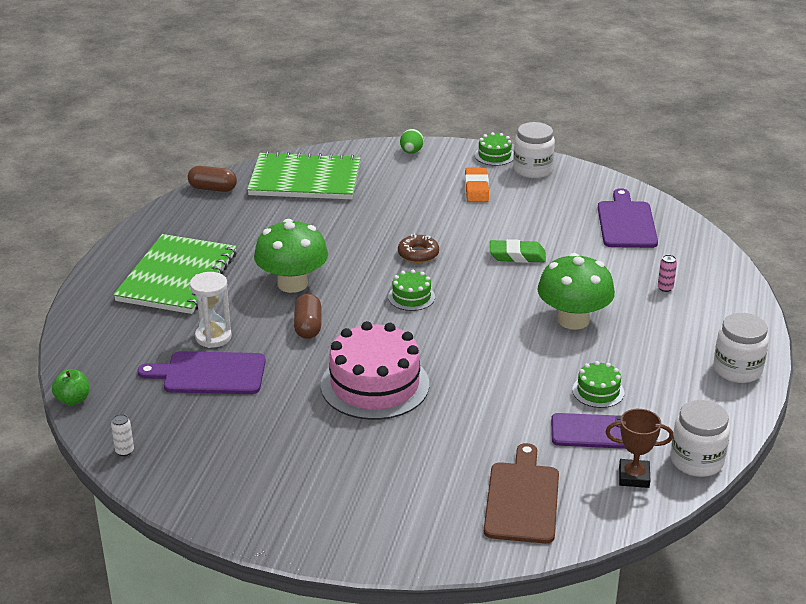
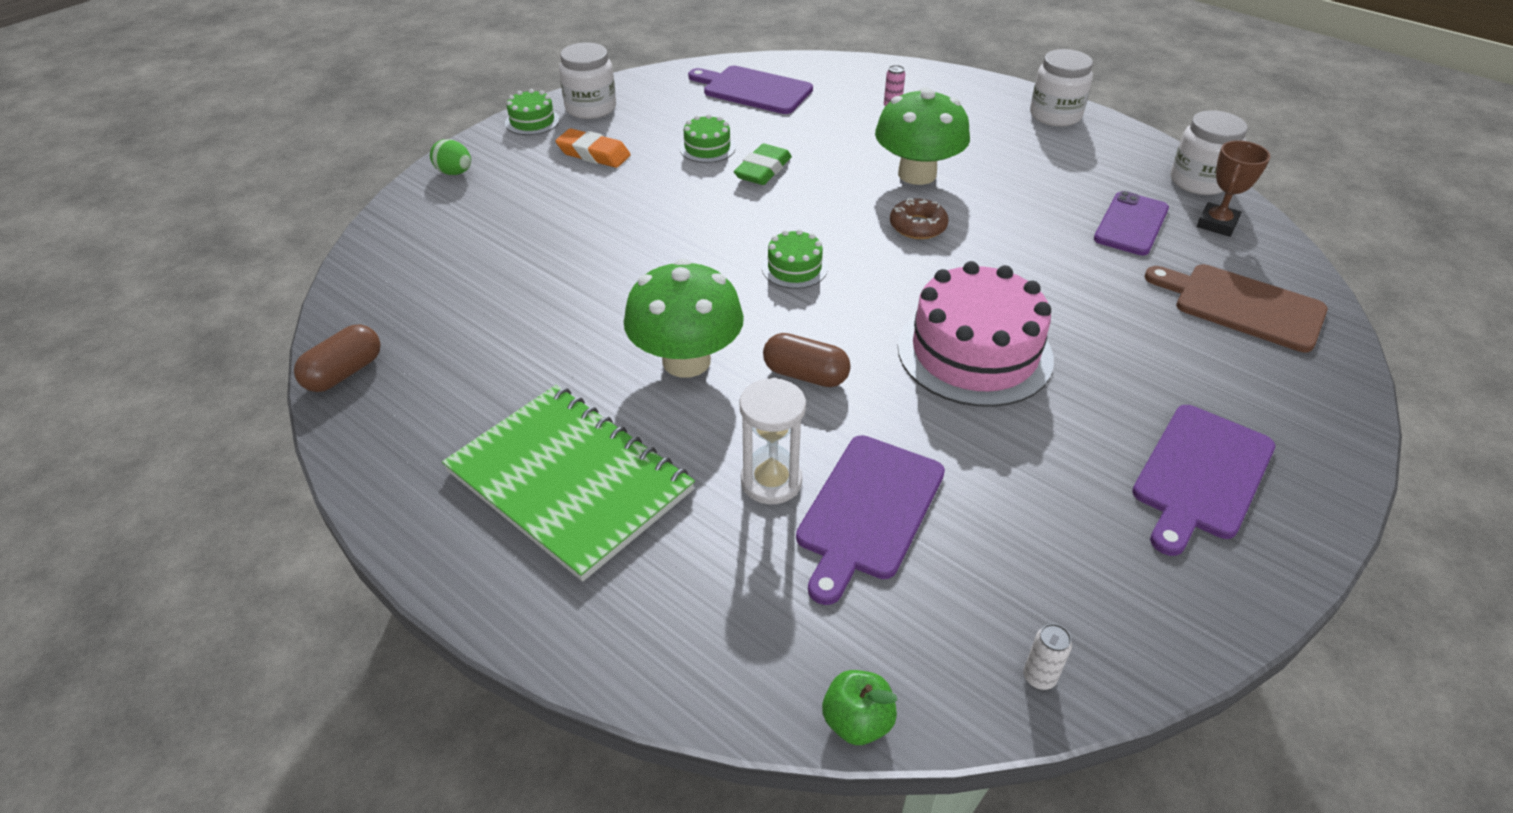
camera: 65 degrees left, 10 degrees up
green notebook [247,151,361,199] -> none
brown donut [398,234,439,263] -> brown donut moved to [890,198,949,239]
green cake [572,361,624,408] -> green cake moved to [679,114,736,163]
none -> purple cutting board [1132,405,1275,556]

